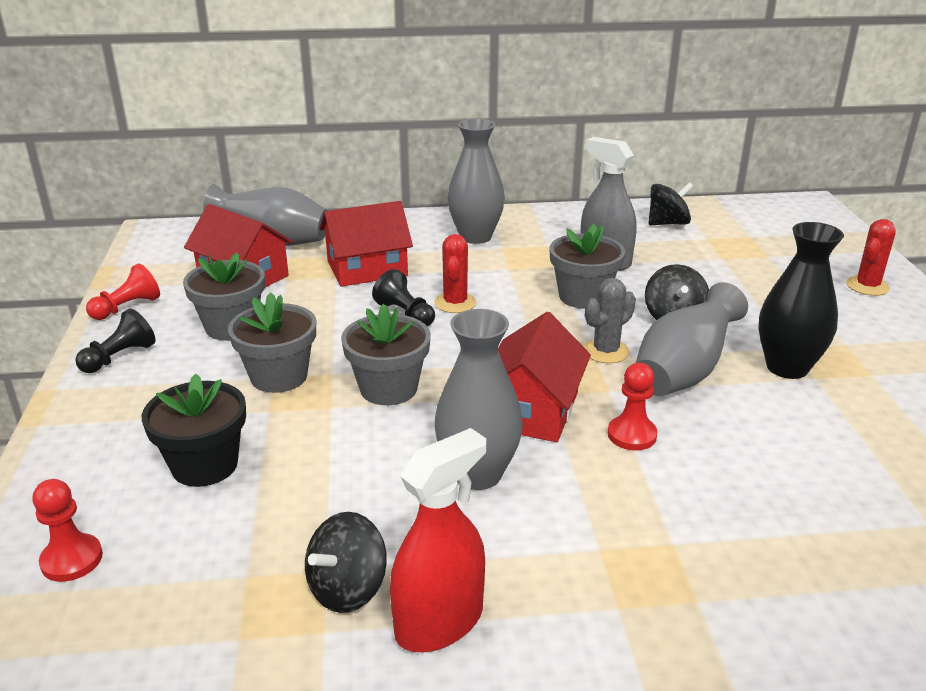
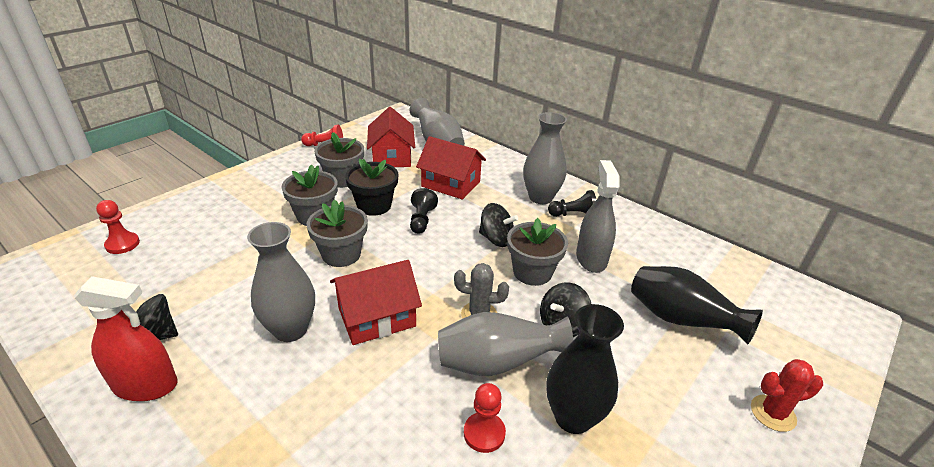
camera: 45 degrees right, 5 degrees up
black pawn [75,309,155,373] -> black pawn moved to [548,190,596,217]
black flower pot [142,374,246,487] -> black flower pot moved to [345,159,398,216]
red cactus [434,234,477,313] -> none
red pawn [608,363,658,451] -> red pawn moved to [464,383,506,453]
black spinning top [648,182,694,225] -> black spinning top moved to [479,203,518,247]
none -> black vase [631,266,763,344]

